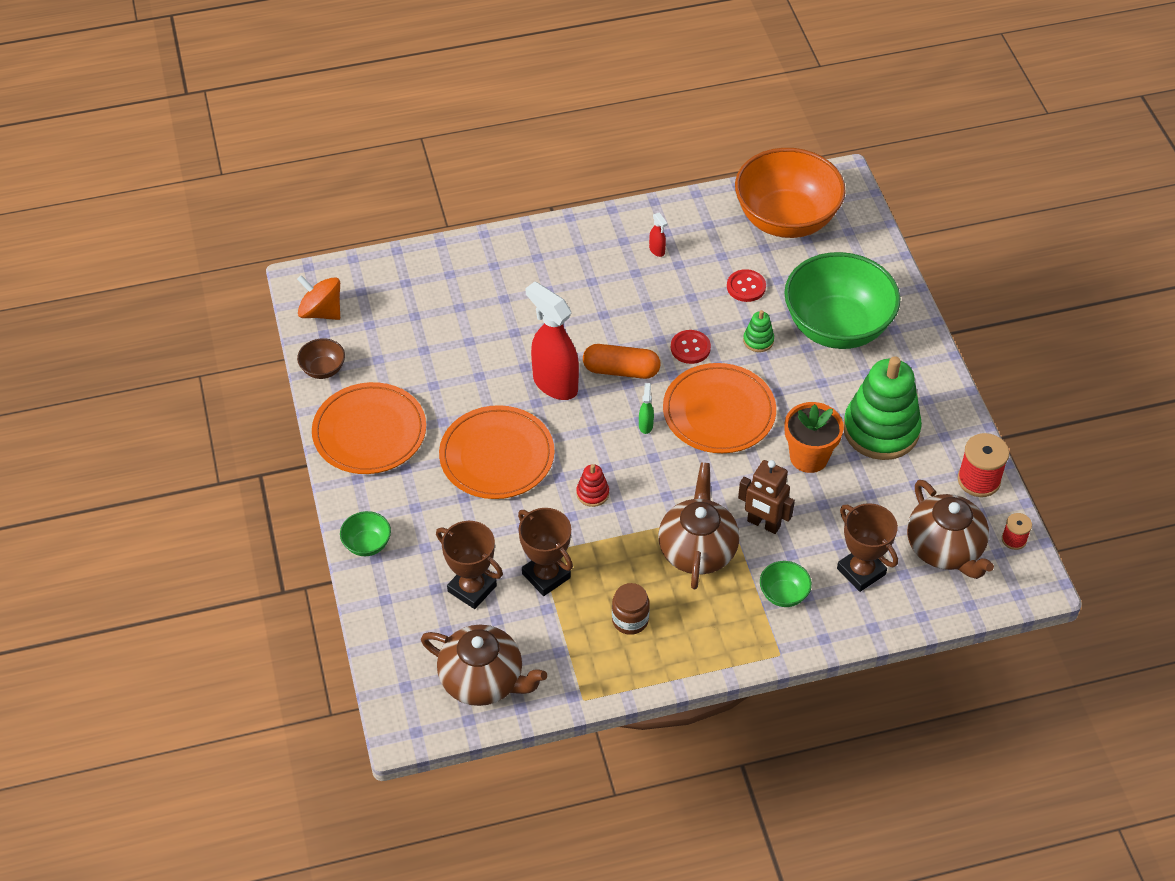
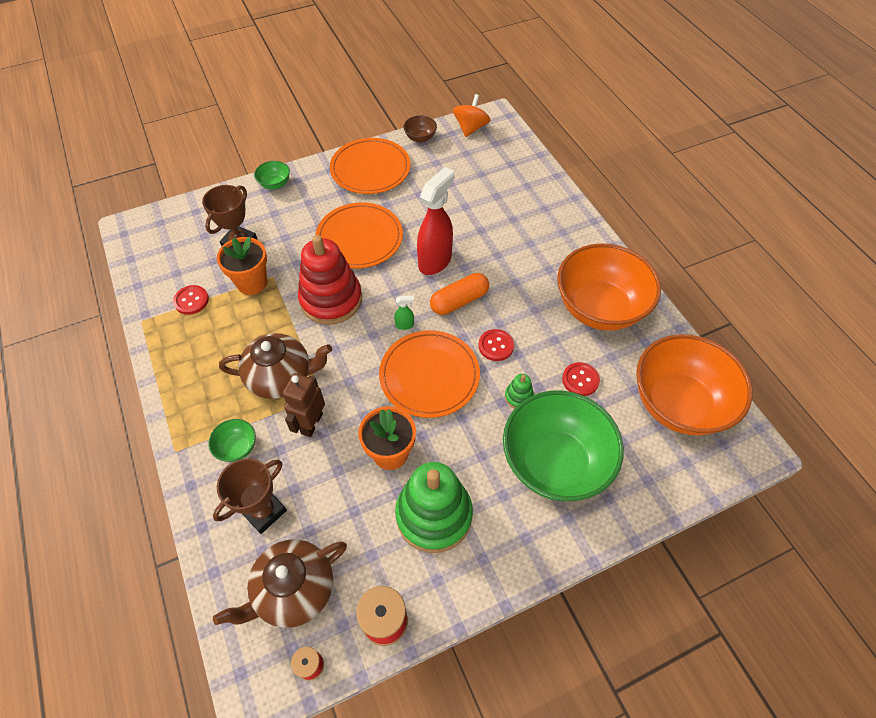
camera: 80 degrees right, 5 degrees up
brown teapot [421,625,547,706] -> none
brown trophy [518,508,573,596] -> orange flower pot [217,237,267,295]
red stacking toy [576,464,609,507] -> red stacking toy [298,235,362,325], size x2.39
orange capsule [583,344,660,379] -> orange capsule turned 60 degrees clockwise [430,273,489,315]
brown jar [612,583,650,635] -> none
red spray bottle [649,213,667,257] -> orange bowl [557,243,661,331]
none -> red button [173,285,209,315]

